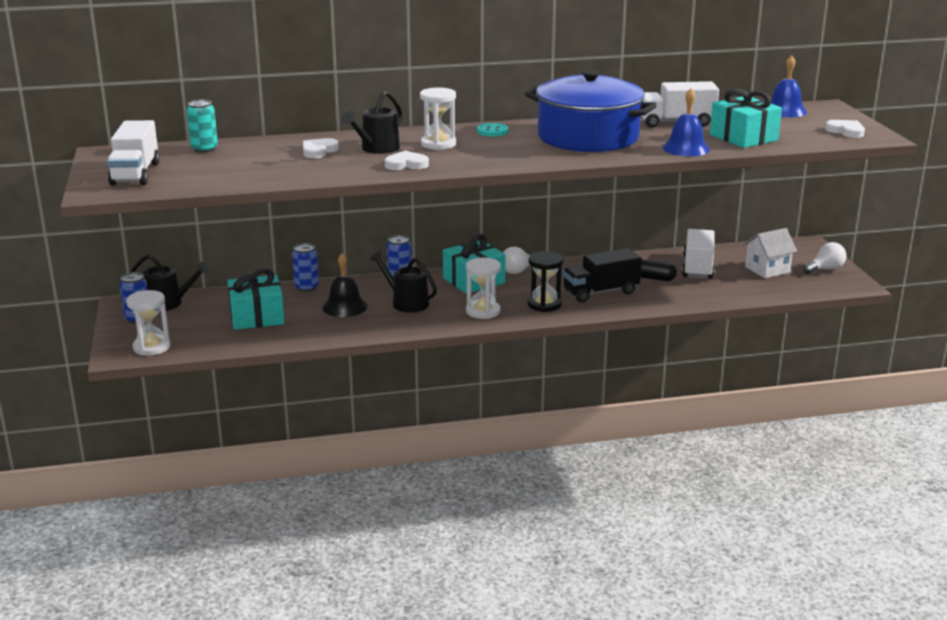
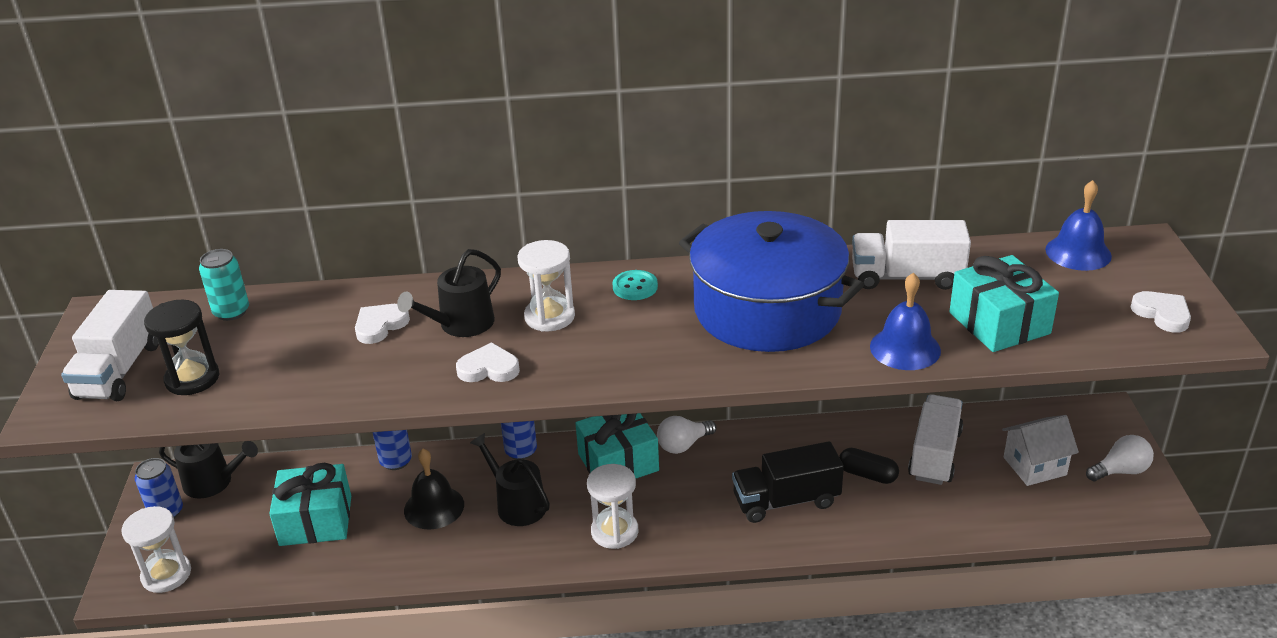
camera: 10 degrees right, 10 degrees up
black hourglass [528,251,563,312] -> black hourglass moved to [144,300,219,395]

